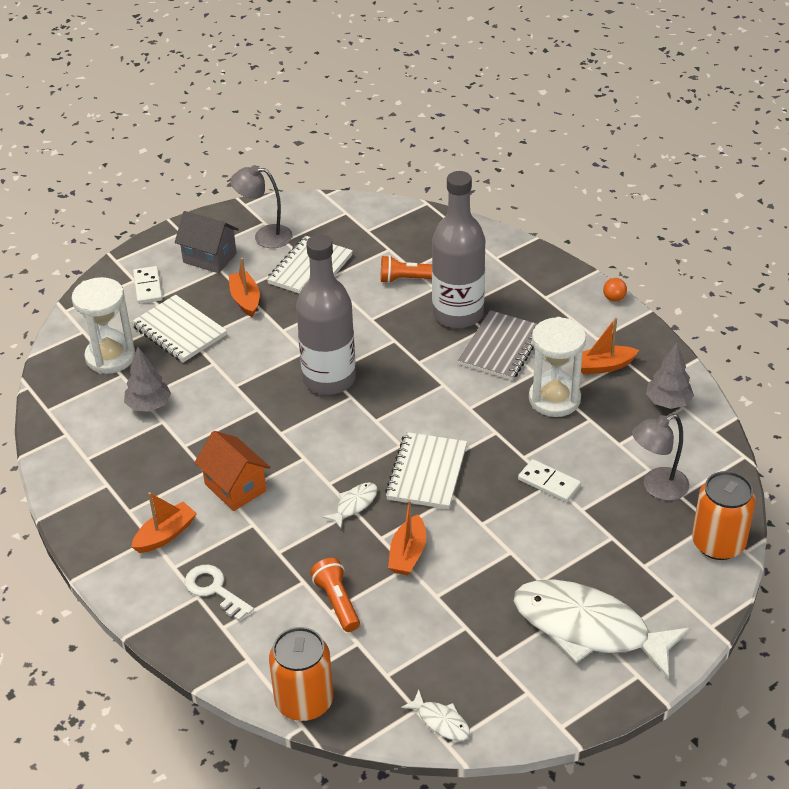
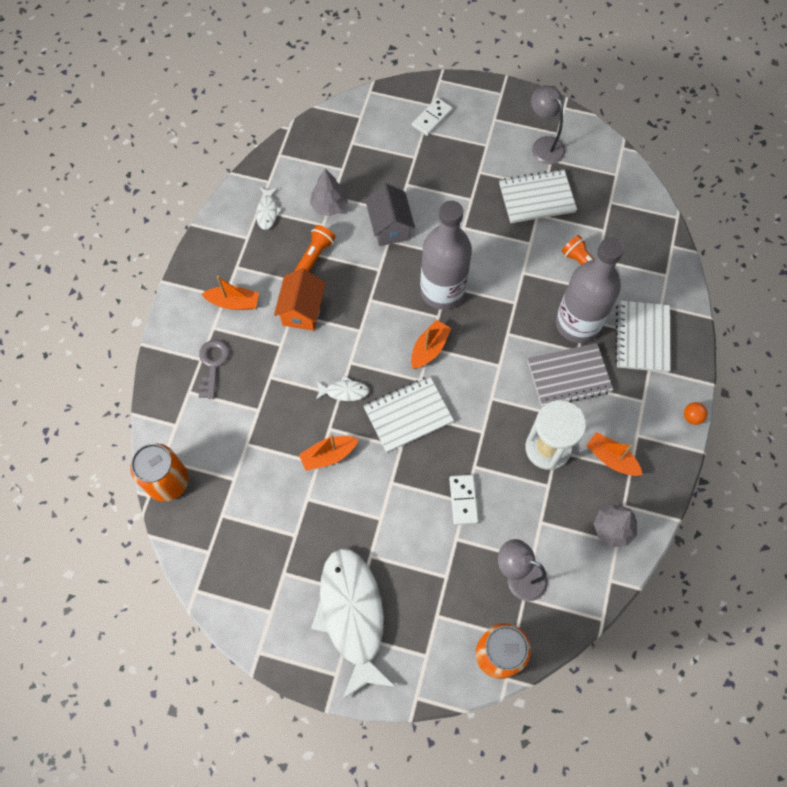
camera: 50 degrees right, 25 degrees up
white hourglass [72,277,135,374] -> none
white notebook [131,295,227,363] -> white notebook moved to [615,300,670,372]
grey house [175,211,239,273] -> grey house moved to [365,183,415,246]
white key [185,565,254,621] -> grey key [199,339,229,399]
orange boat [229,258,260,317] -> orange boat moved to [411,320,451,369]
orange flashlight [310,558,360,632] -> orange flashlight moved to [294,225,336,272]
white fish [401,690,470,741] -> white fish moved to [256,188,282,230]

